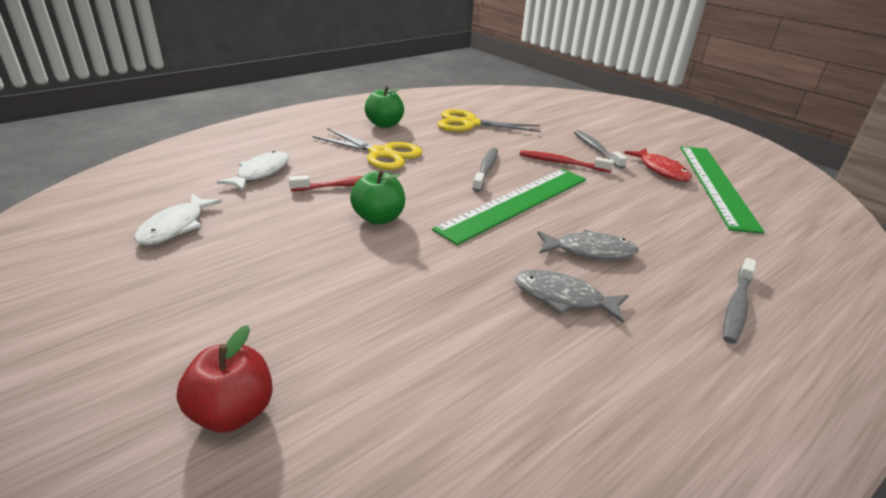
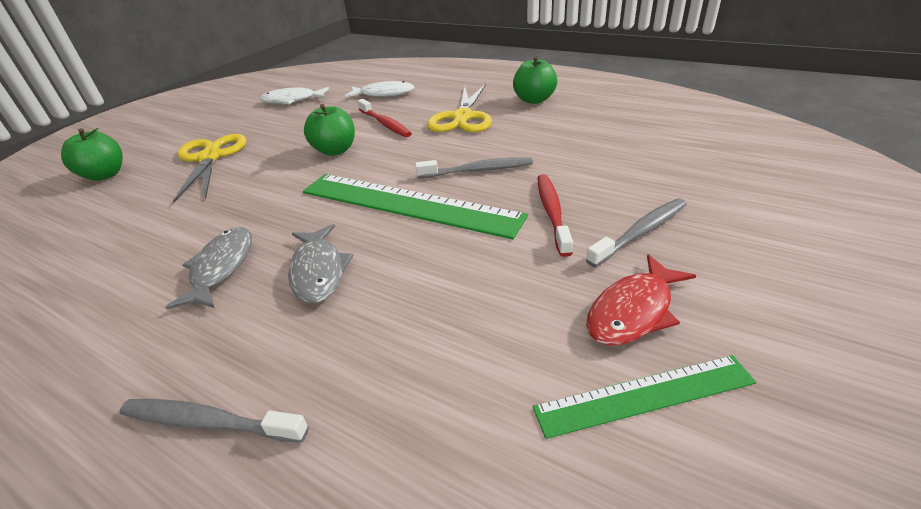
camera: 75 degrees right, 5 degrees up
red apple [176,325,273,433] -> green apple [61,128,123,181]
yellow scissors [437,109,541,132] -> yellow scissors moved to [173,134,246,202]
green ruler [680,146,765,234] -> green ruler [533,355,756,439], size x0.56

